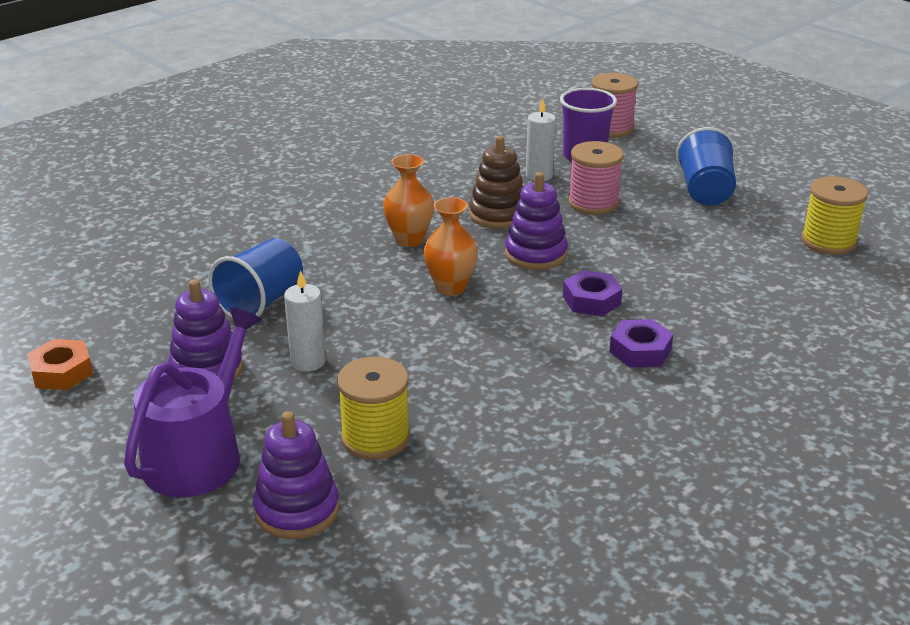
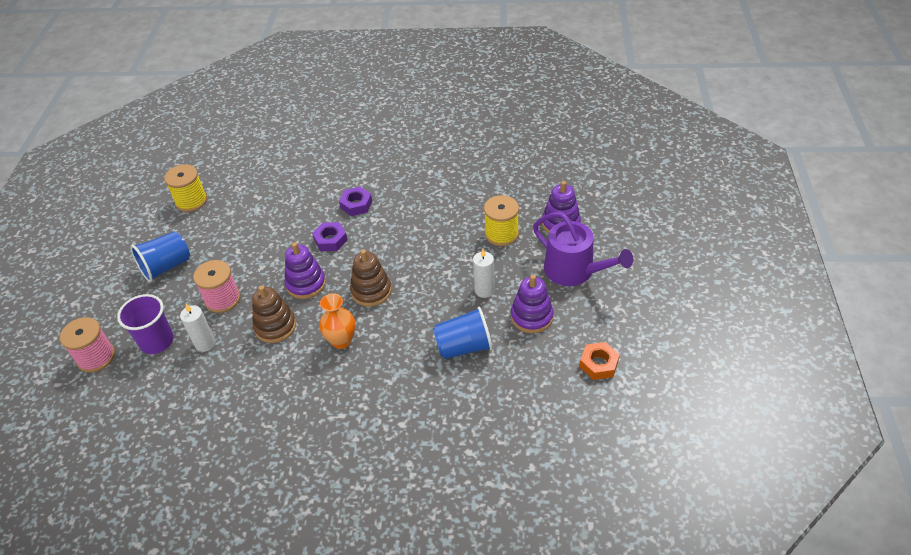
camera: 130 degrees left, 15 degrees up
purple watering can [124,307,262,497] -> purple watering can turned 120 degrees counterclockwise [533,212,633,286]
orange vase [424,197,478,295] -> brown stacking toy [350,249,391,307]

